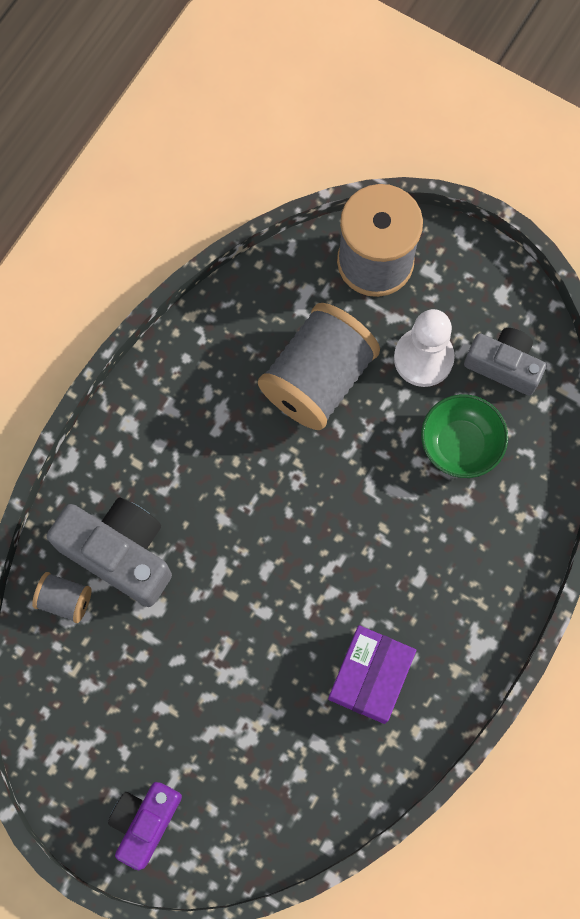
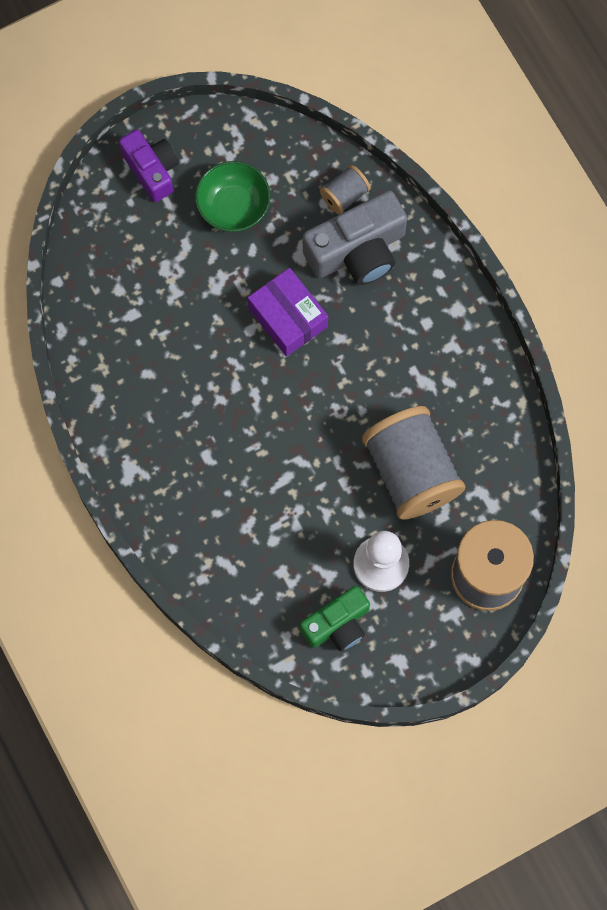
camera: 120 degrees right, 0 degrees up
purple box [328,625,416,724] -> purple box moved to [248,268,328,357]
green bowl [421,394,508,478] -> green bowl moved to [195,161,271,232]
grey camera [464,328,547,396] -> green camera [300,586,370,652]

